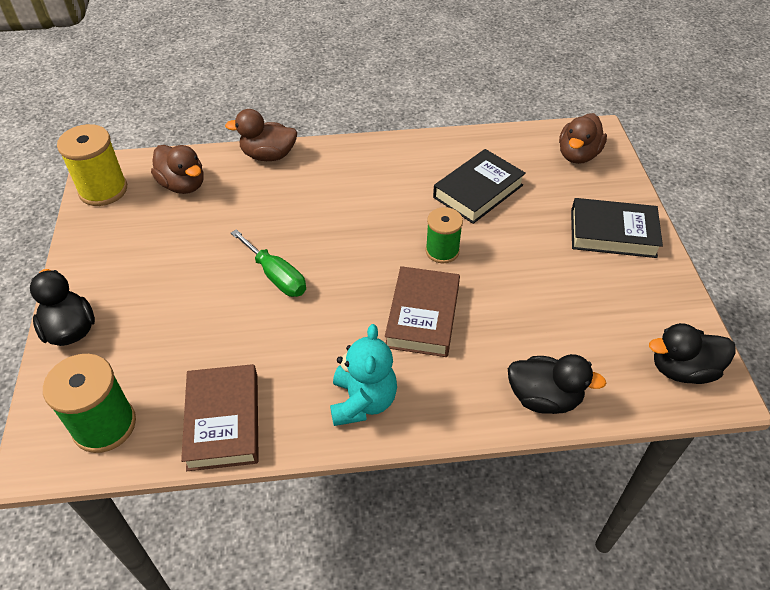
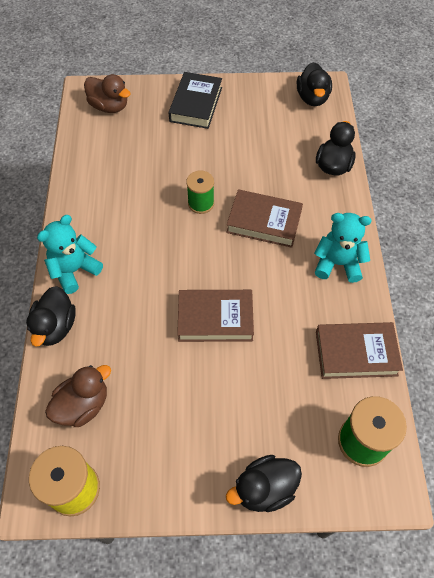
camera: 85 degrees left, 10 degrees up
brown duck [225,109,297,161] -> black duck [26,286,76,347]
green screwdriver [231,229,306,297] -> brown book [177,290,254,342]
black book [433,149,526,224] -> none
none -> turquoise teddy bear [37,215,103,294]

